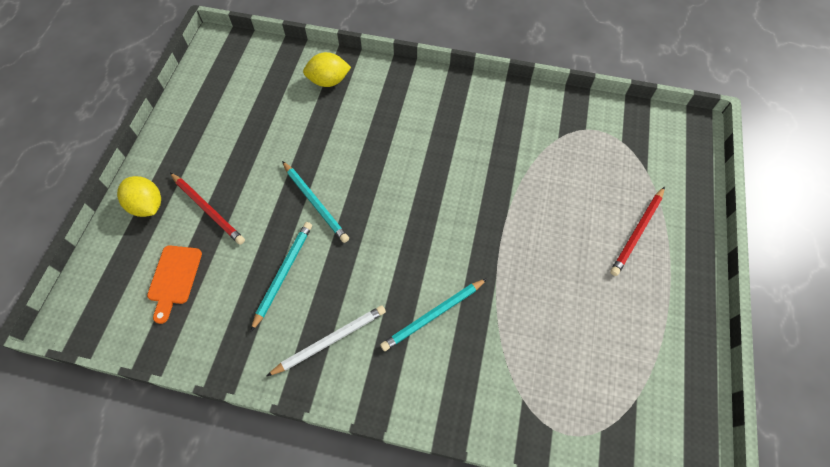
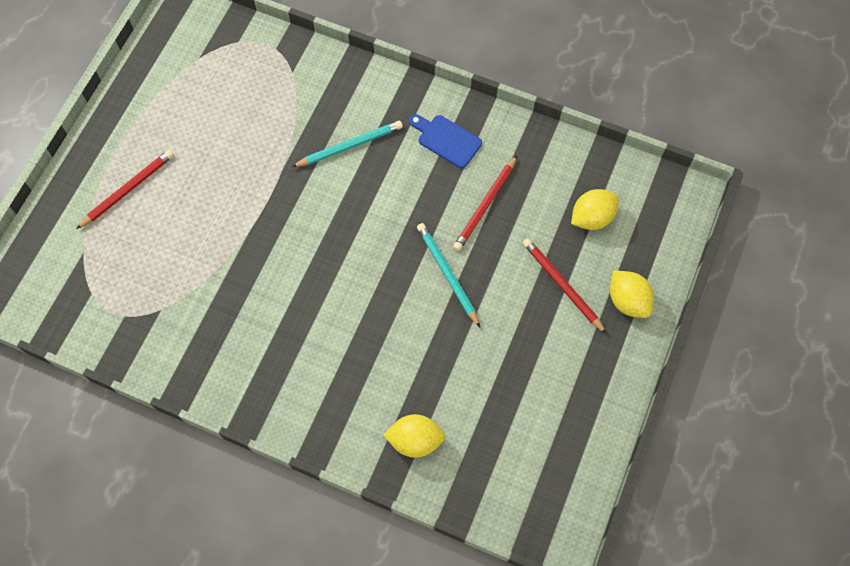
camera: 170 degrees left, 5 degrees up
orange cutting board [147,246,202,324] -> yellow lemon [571,189,619,230]
turquoise pencil [251,222,312,331] -> red pencil [453,155,517,251]
white pencil [267,305,386,376] -> blue cutting board [409,114,482,168]

